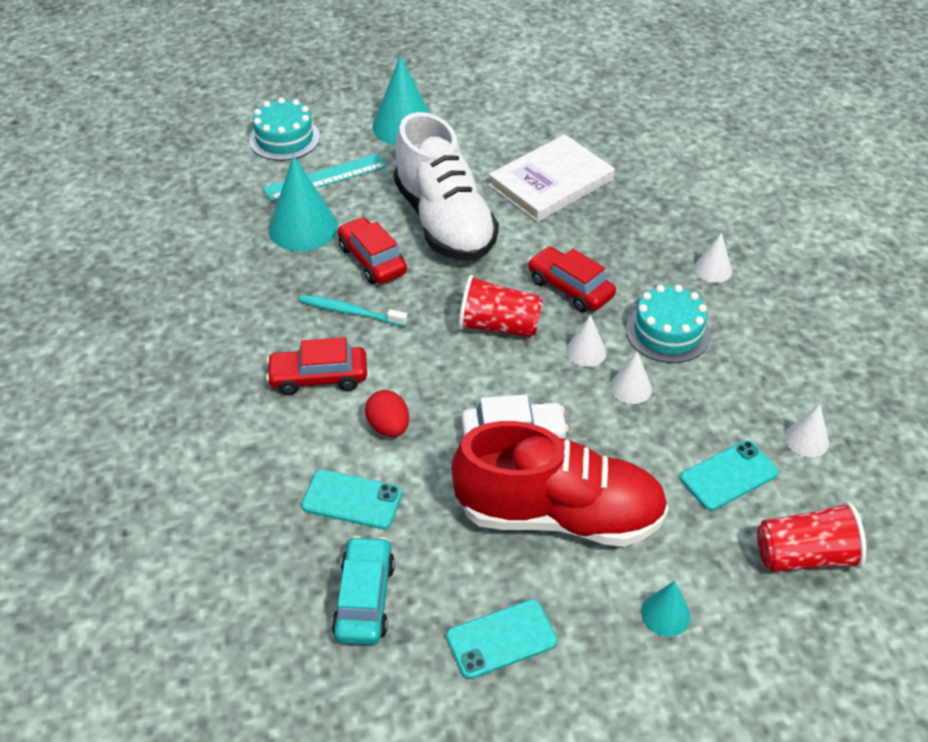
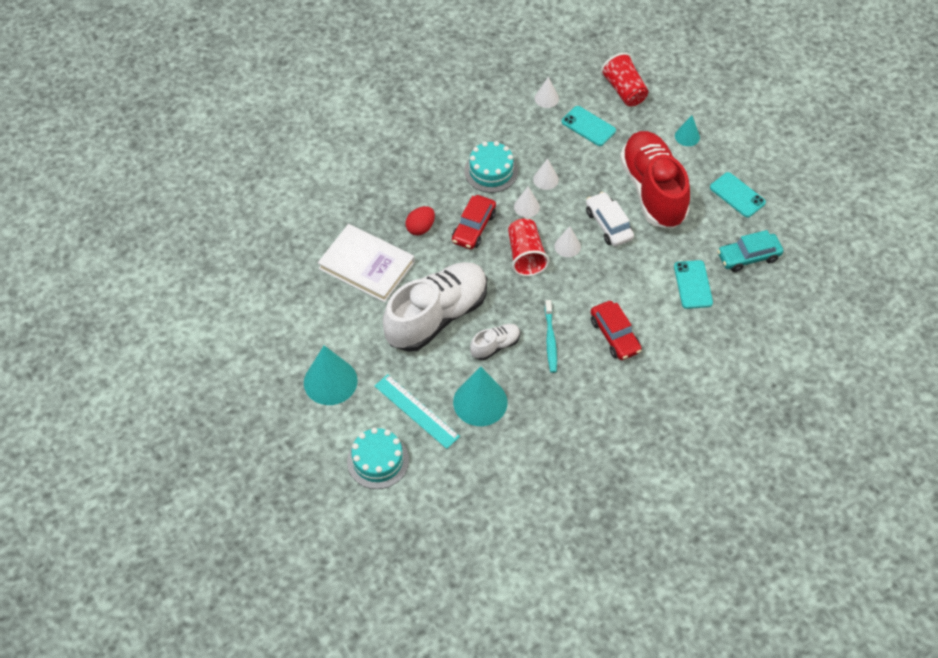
camera: 110 degrees left, 10 degrees up
red car [337,217,407,284] -> white shoe [470,324,520,360]
red egg [365,390,409,437] -> red egg moved to [405,206,435,236]
white cone [694,233,732,283] -> white cone moved to [554,226,581,257]

